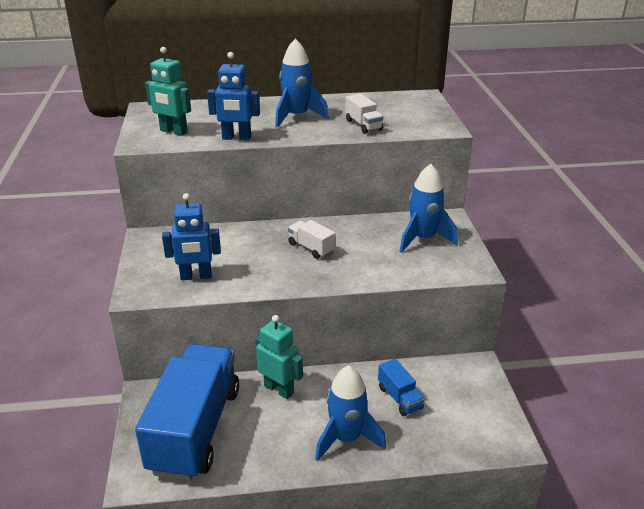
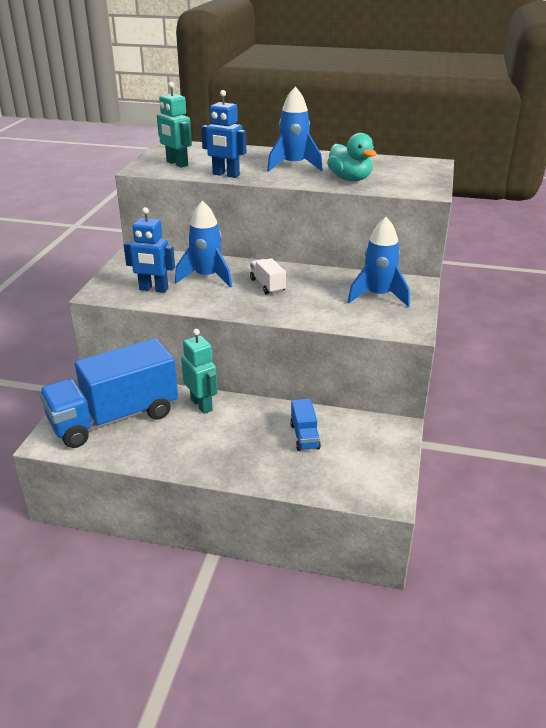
camera: 20 degrees right, 0 degrees up
blue truck [135,344,239,481] -> blue truck turned 150 degrees counterclockwise [39,338,178,448]
blue rocket [315,365,386,461] -> blue rocket moved to [175,201,232,288]
white truck [345,94,383,134] -> turquoise duck [327,133,376,181]

